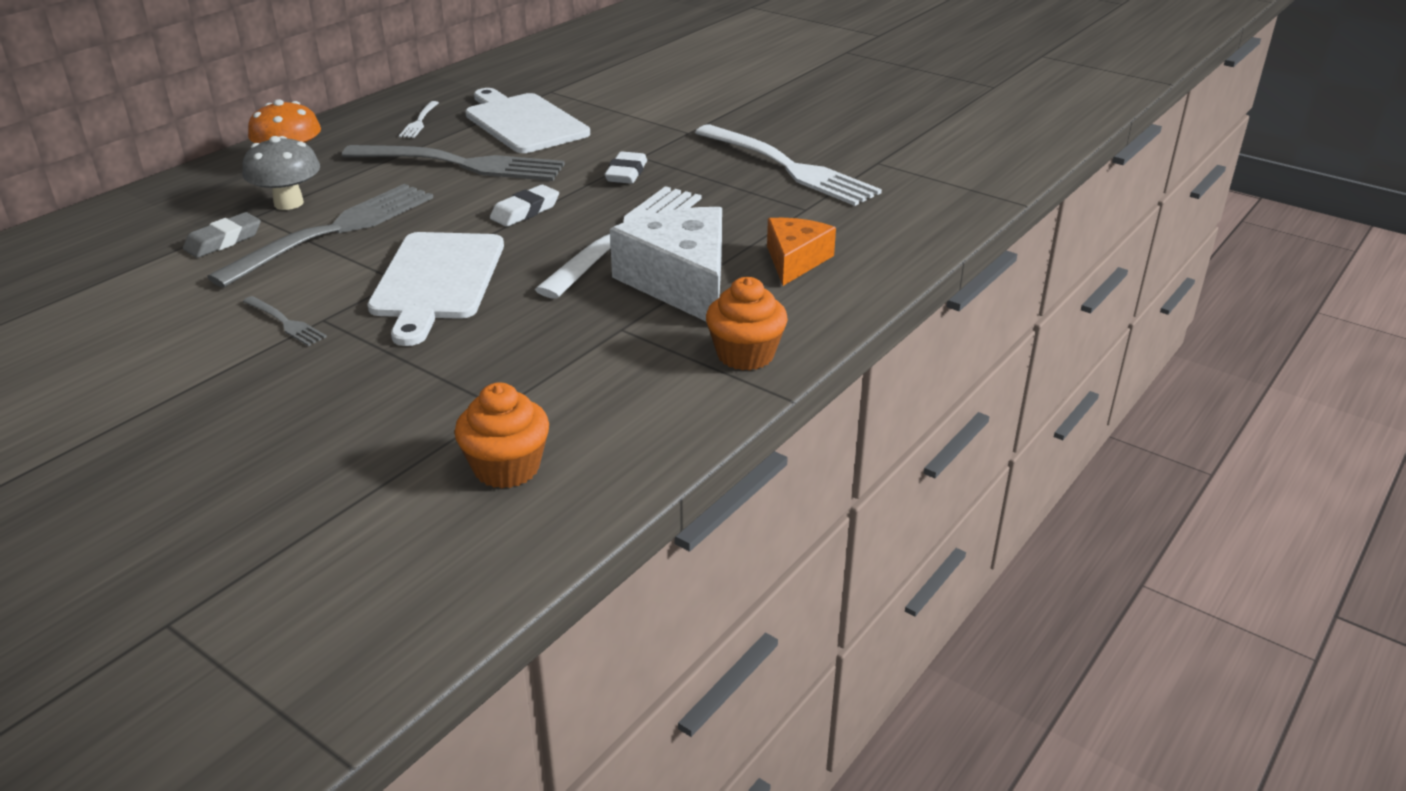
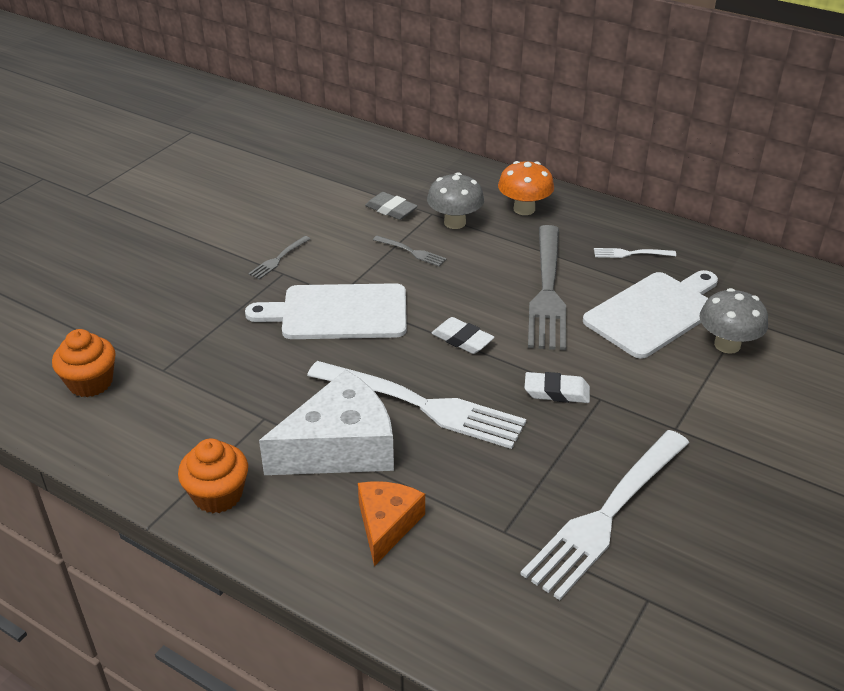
camera: 85 degrees right, 5 degrees up
grey fork [207,184,433,287] -> grey fork [373,236,447,267], size x0.43
orange cheese [767,218,836,286] -> orange cheese turned 90 degrees counterclockwise [358,481,425,566]
none -> grey mushroom [699,288,768,354]

